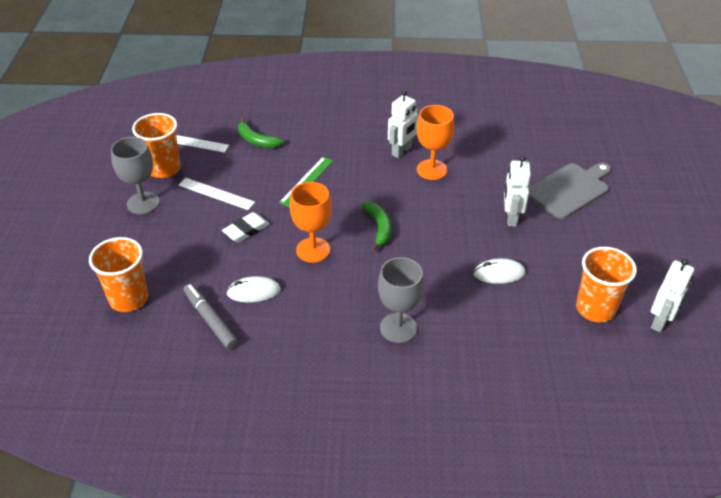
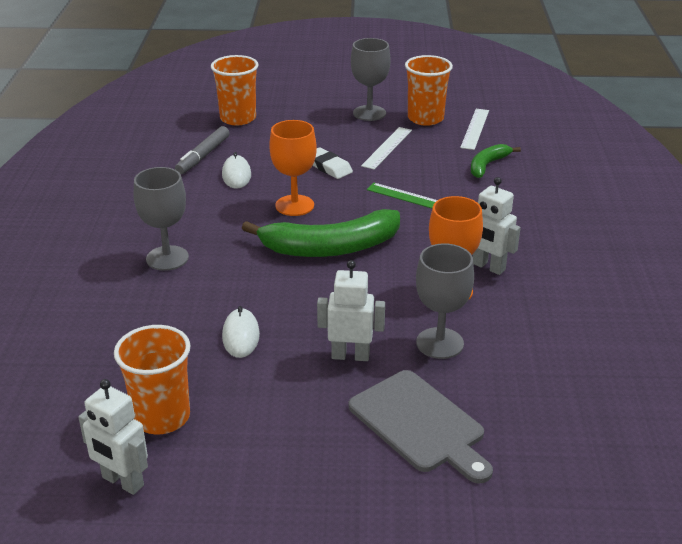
camera: 90 degrees right, 10 degrees down
grey marker [184,284,238,350] -> grey marker turned 150 degrees clockwise [175,126,230,174]
green banana [362,202,391,251] -> green banana [242,209,400,257], size x1.90
none -> grey goblet [416,243,474,359]

